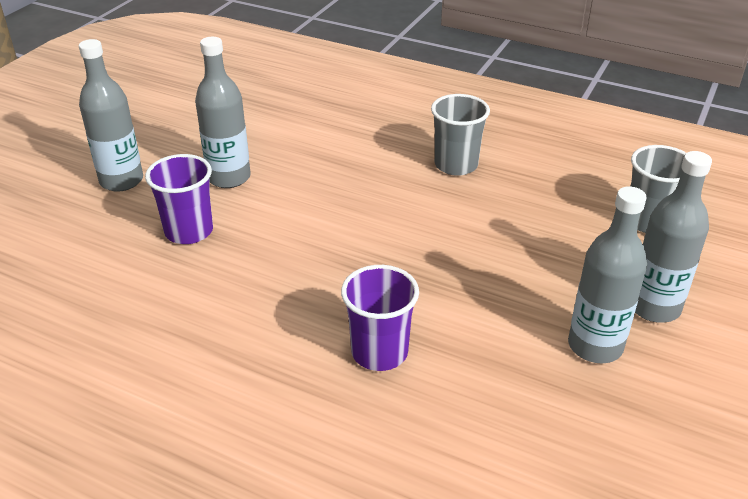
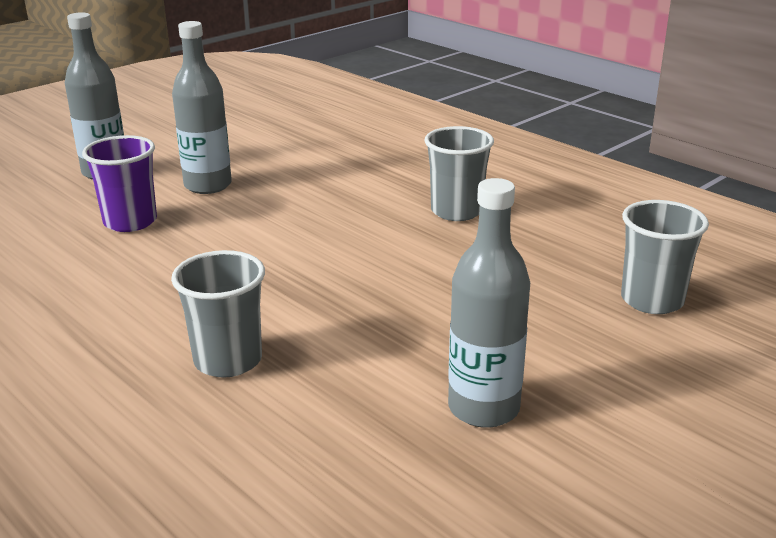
camera: 20 degrees right, 10 degrees down
purple cup [341,265,419,371] -> grey cup [171,250,265,378]
grey bottle [635,151,712,323] -> none

